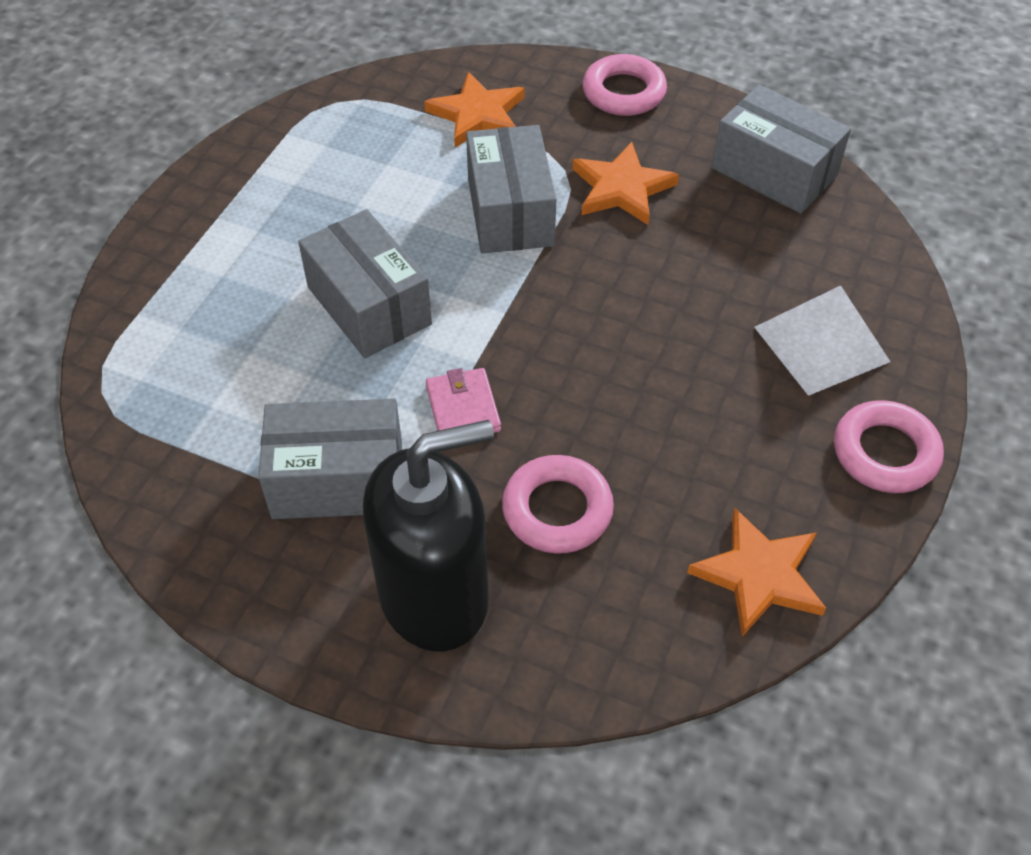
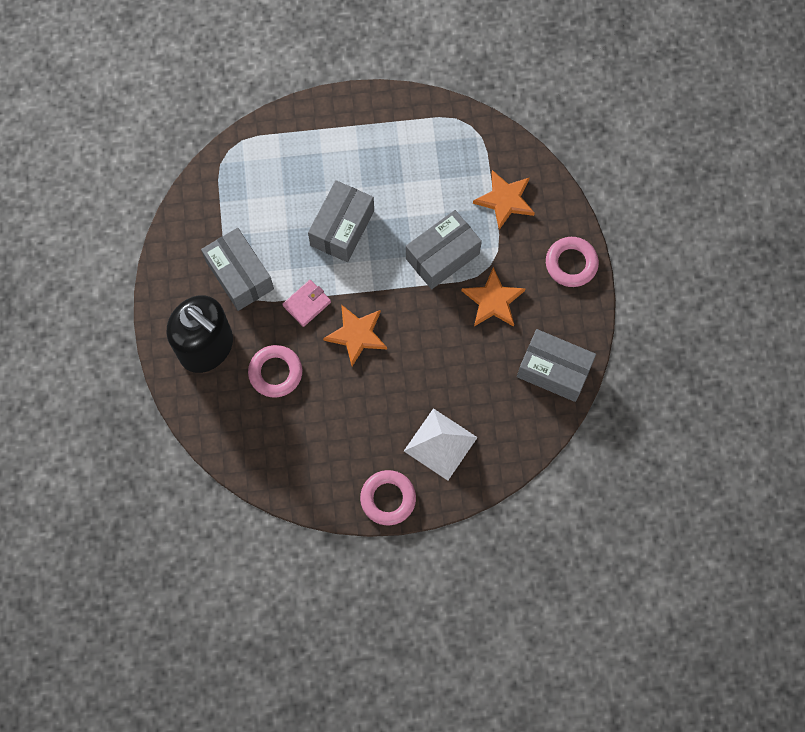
camera: 60 degrees right, 20 degrees up
orange star [687,508,826,637] -> orange star moved to [323,304,387,366]
grey box [712,85,851,214] -> grey box turned 75 degrees counterclockwise [517,329,596,402]

